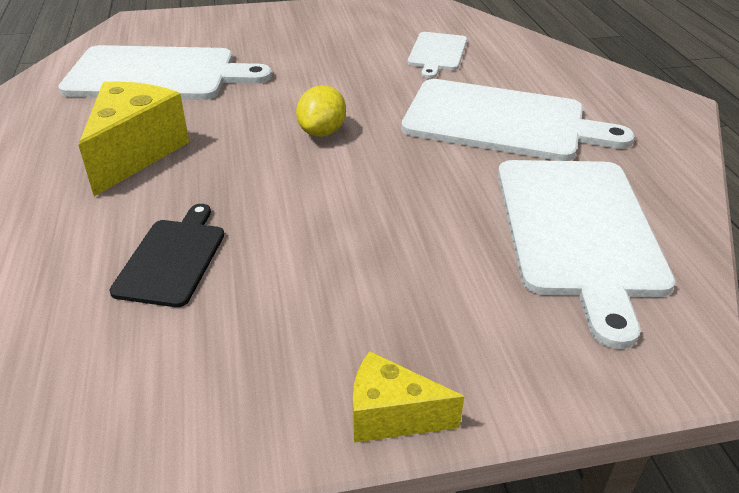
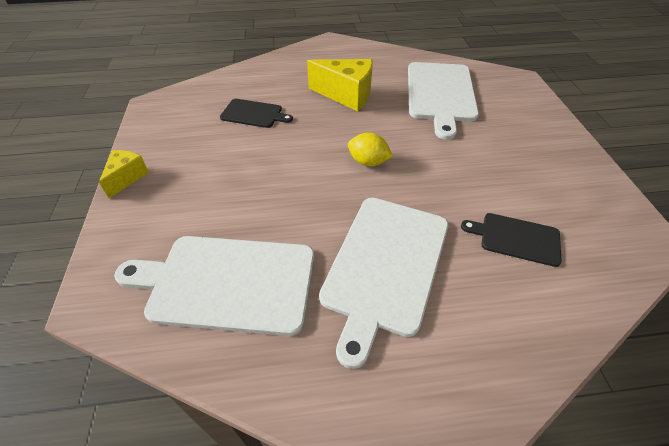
camera: 95 degrees right, 10 degrees up
white cutting board [408,32,467,79] -> black cutting board [461,213,562,267]

